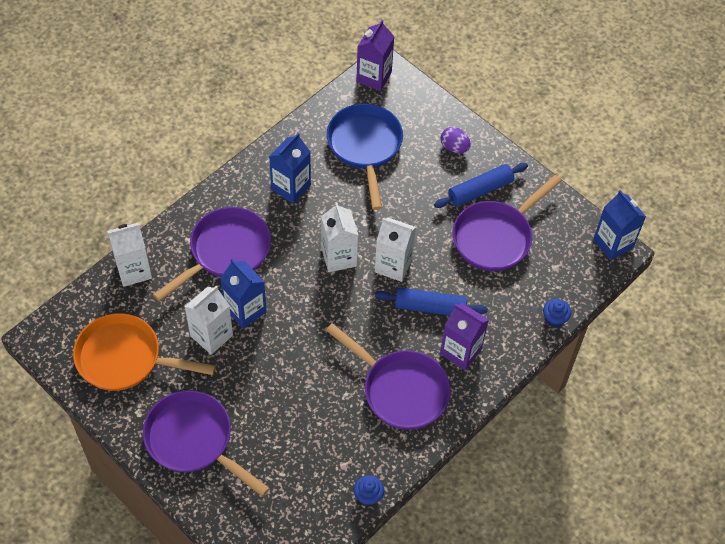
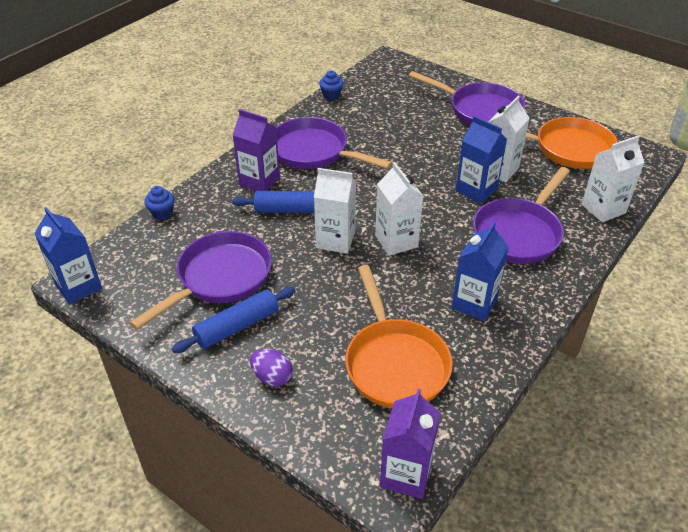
camera: 175 degrees right, 15 degrees down
blue pan [327,103,403,210] -> orange pan [345,265,453,408]

